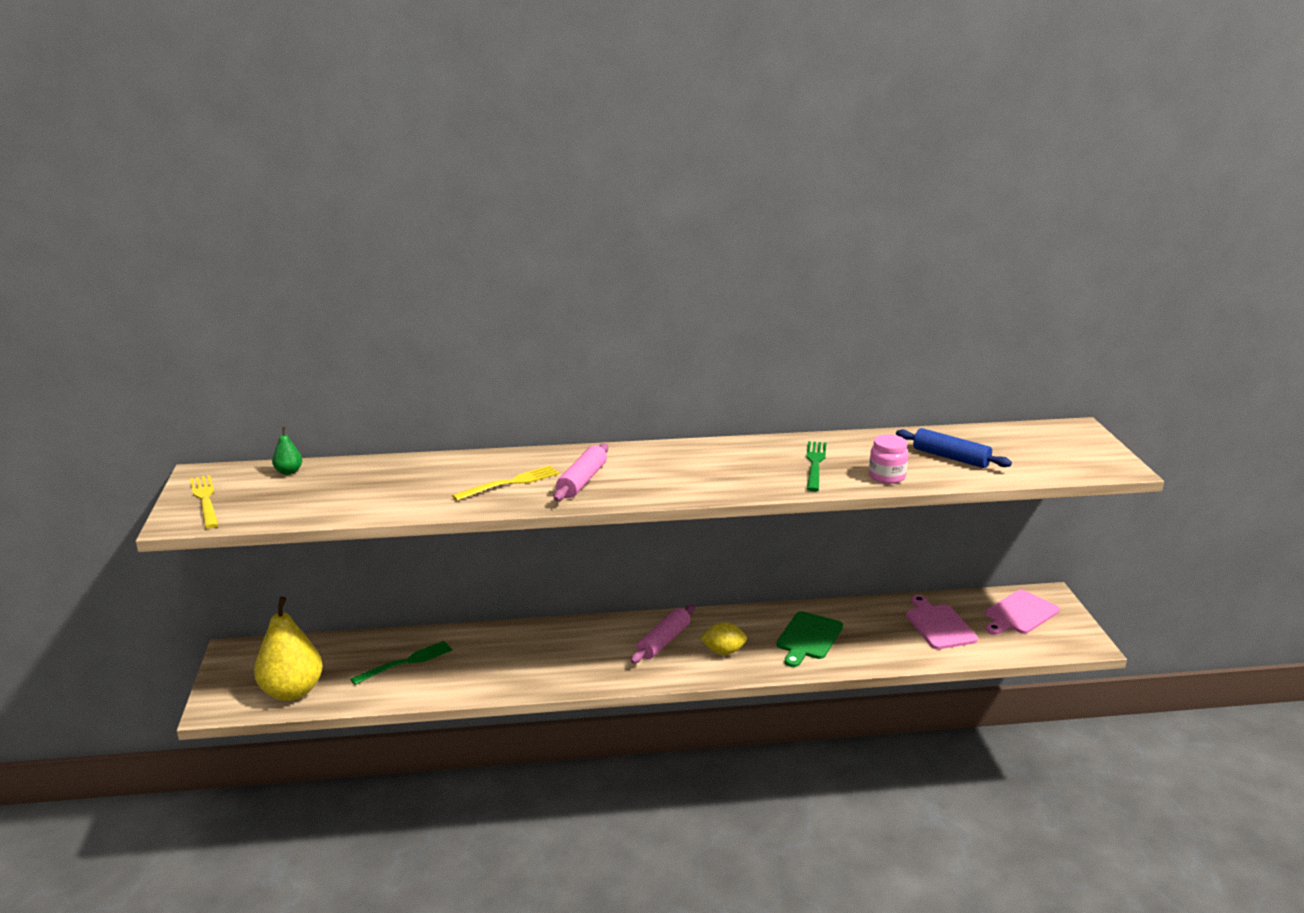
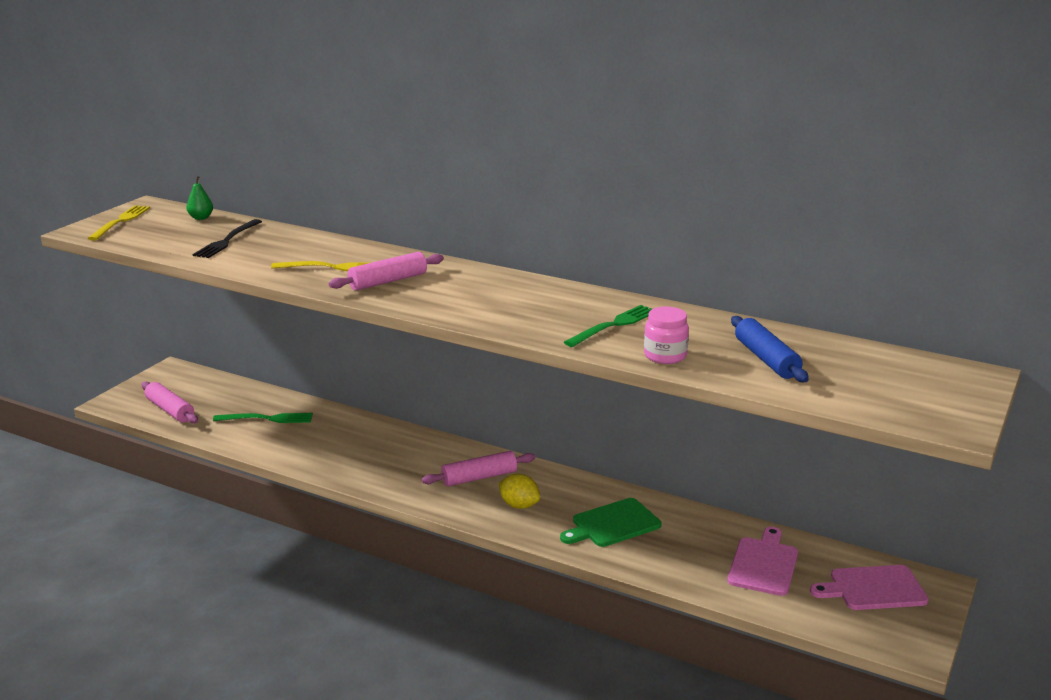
camera: 35 degrees right, 0 degrees up
yellow pear [254,597,323,701] -> pink rolling pin [142,381,198,423]
none -> black fork [193,219,262,258]

